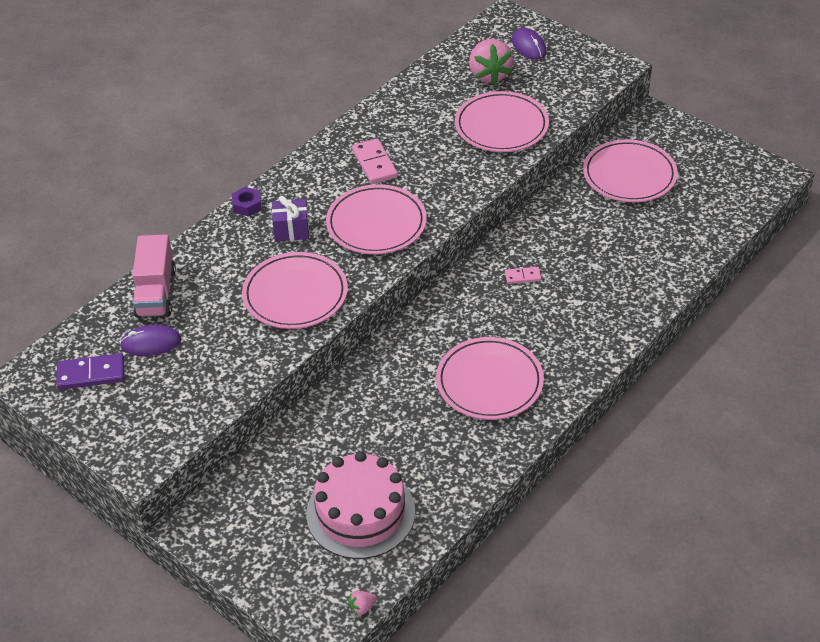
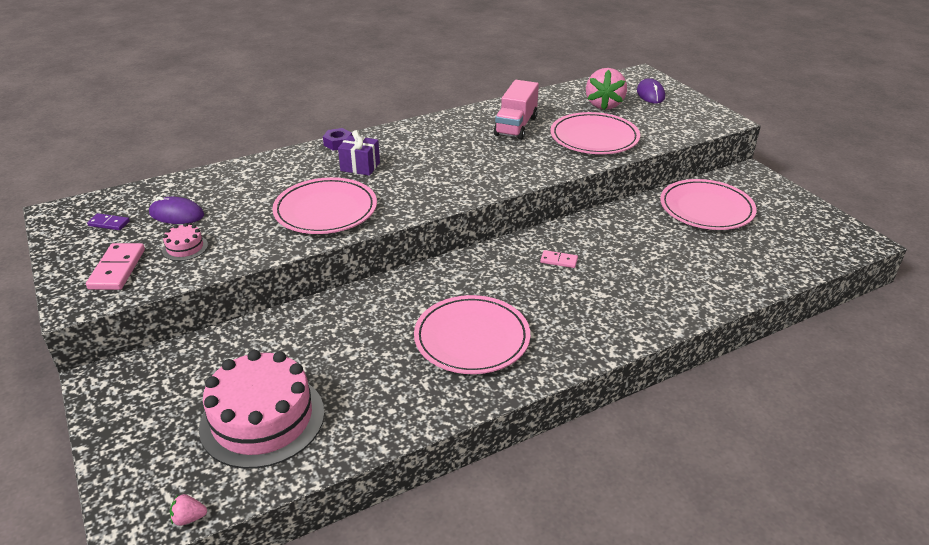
camera: 20 degrees right, 10 degrees down
purple domino [56,353,124,390] -> purple domino [87,213,130,230], size x0.58
pink truck [133,234,176,318] -> pink truck moved to [494,80,539,140]
pink plate [326,184,427,254] -> none
pink domino [352,139,398,184] -> pink domino moved to [86,243,145,290]
none -> pink cake [162,223,208,261]

